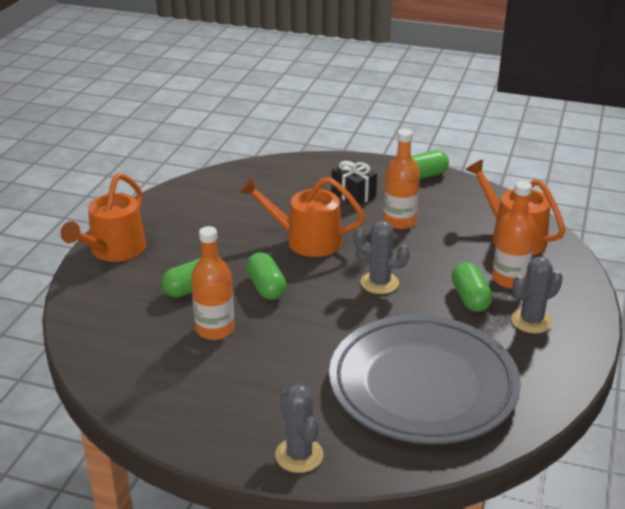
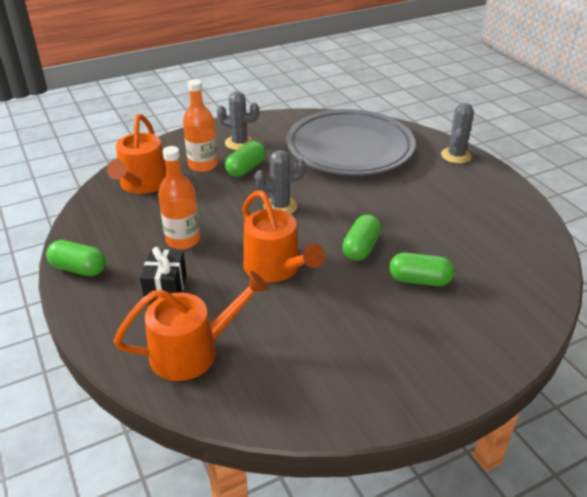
camera: 135 degrees left, 5 degrees up
orange watering can [61,174,146,262] -> orange watering can moved to [114,271,269,381]
orange bottle [191,226,235,340] -> none
grey cactus [354,221,410,294] -> grey cactus turned 75 degrees counterclockwise [254,150,306,214]

